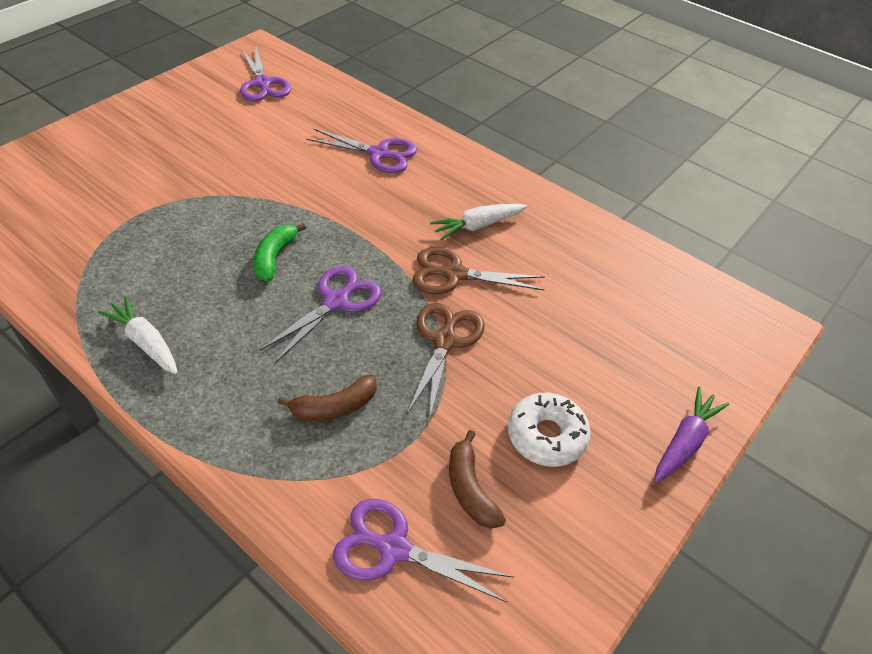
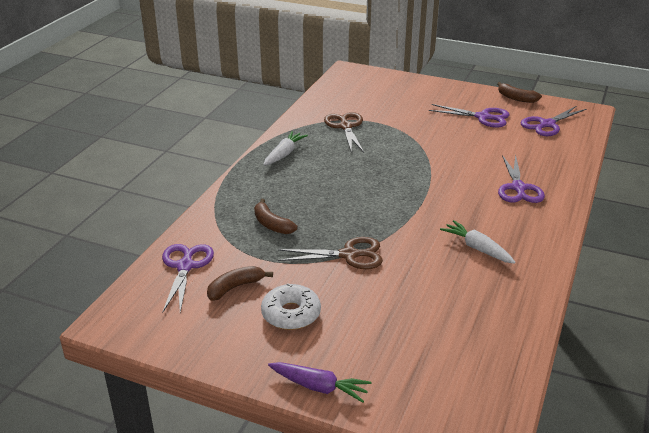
camera: 75 degrees right, 15 degrees down
green banana [253,223,306,282] -> none
purple scissors [259,266,381,363] -> purple scissors moved to [429,104,510,128]
brown scissors [412,247,545,294] -> brown scissors moved to [324,112,364,153]
none -> brown banana [497,82,542,103]

